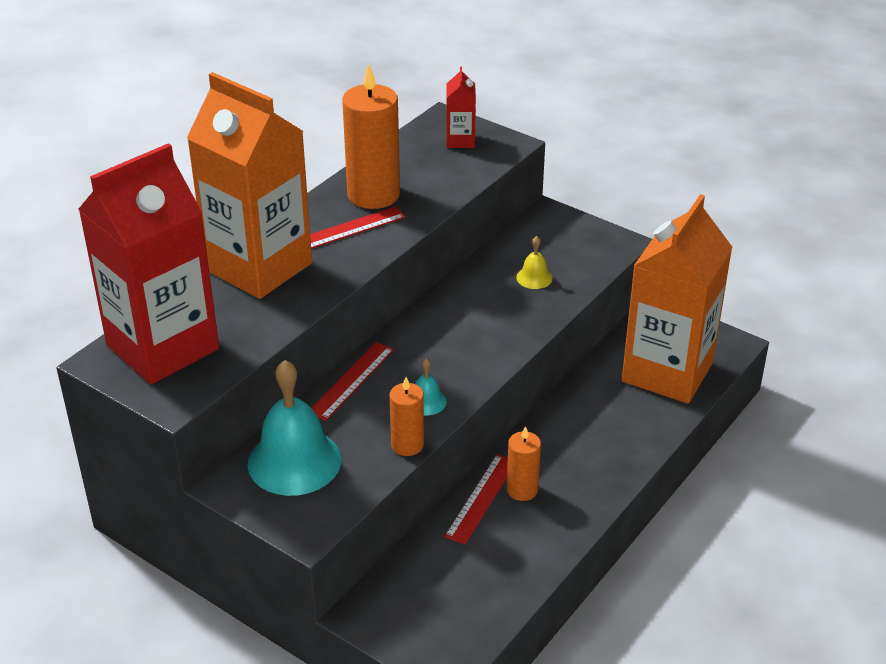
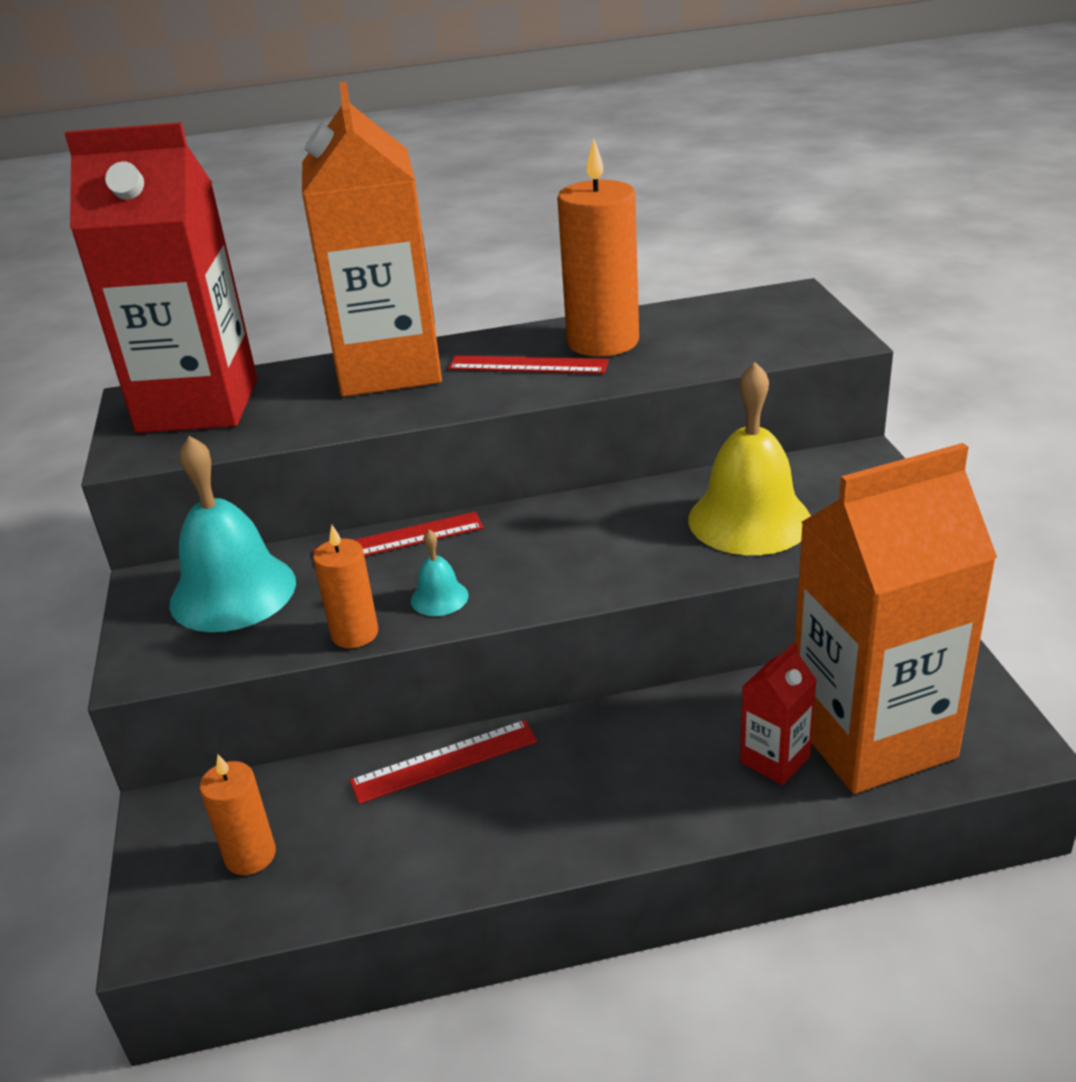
camera: 45 degrees right, 5 degrees down
red carton [446,66,476,148] -> red carton moved to [740,642,817,785]
orange candle [506,426,541,501] -> orange candle moved to [200,754,276,875]
yellow bell [516,236,552,289] -> yellow bell [688,362,811,555], size x2.22

